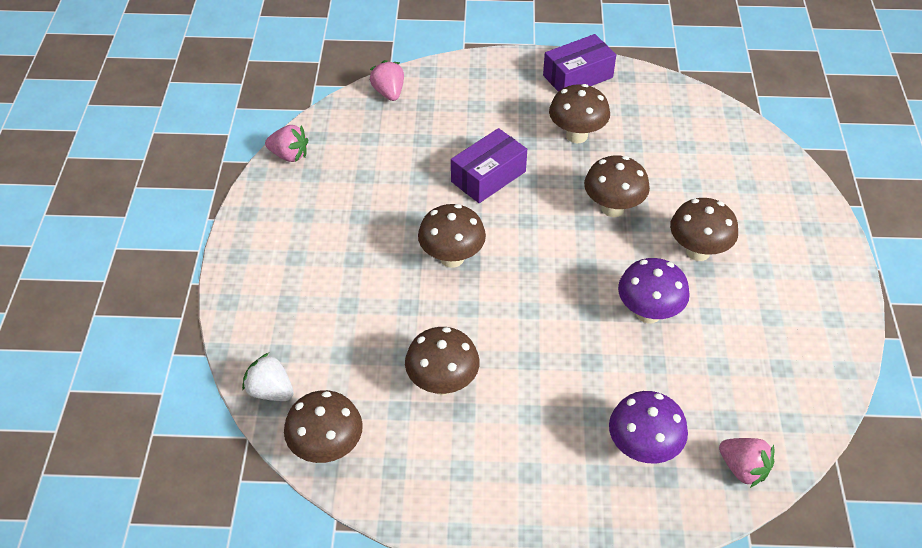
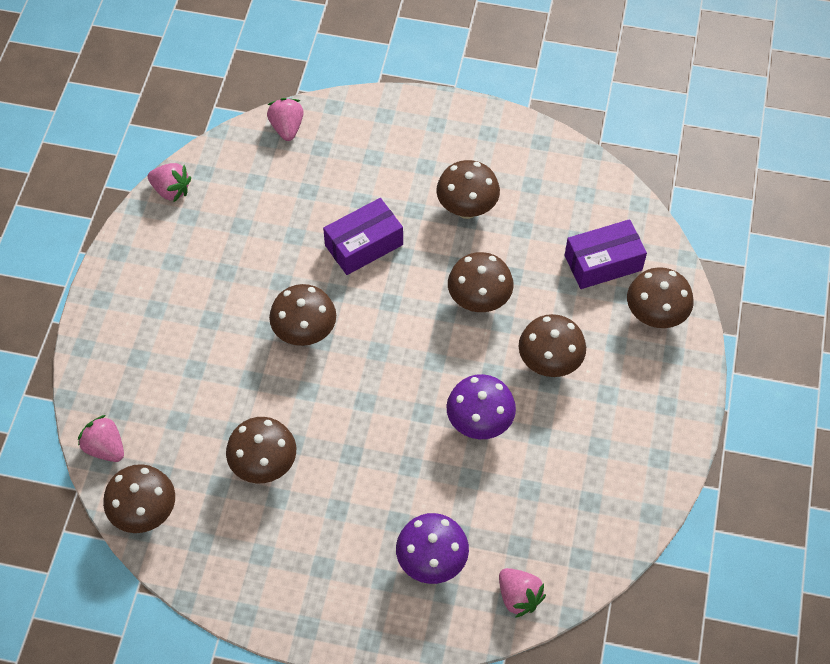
camera: 10 degrees right, 10 degrees up
white strawberry [242,353,294,401] -> pink strawberry [78,415,124,462]
purple box [543,34,616,92] -> purple box moved to [565,219,647,289]
none -> brown mushroom [627,267,694,328]

